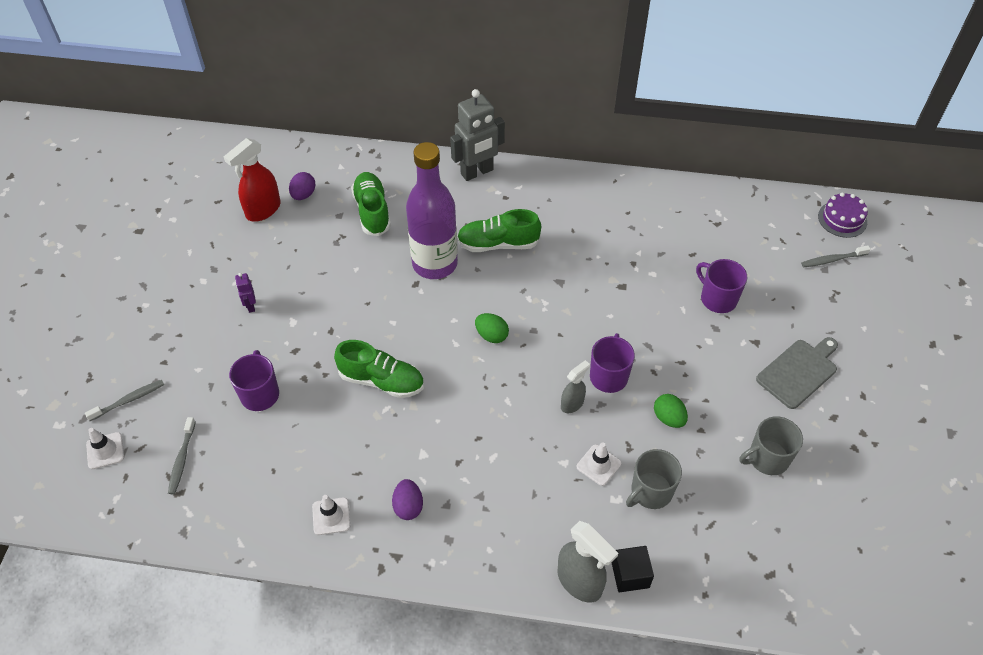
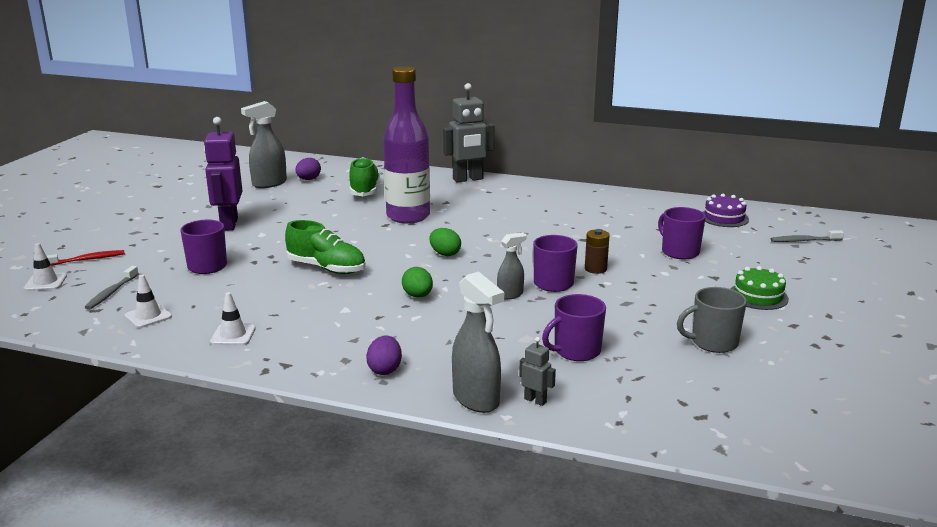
camera: 10 degrees right, 30 degrees down
grey toothbrush [85,380,164,421] -> red toothbrush [47,250,125,266]
red spray bottle [224,138,281,222] -> grey spray bottle [241,101,287,188]
purple robot [235,273,256,313] -> purple robot [204,117,242,231], size x2.23
purple egg [392,479,423,520] -> purple egg moved to [366,335,402,375]
green shoe [457,209,541,252] -> none
white traffic cone [577,442,621,486] -> white traffic cone moved to [125,275,172,328]
black cube [612,546,654,592] -> grey robot [519,337,556,406]
grey mug [626,449,682,509] -> purple mug [542,294,606,361]
green egg [654,394,688,428] -> green egg moved to [402,267,433,298]
grey cutting board [756,337,838,409] -> green cake [730,266,789,310]
purple cake [818,192,868,238] -> purple cake moved to [703,194,749,227]
none -> brown battery [585,229,610,274]

